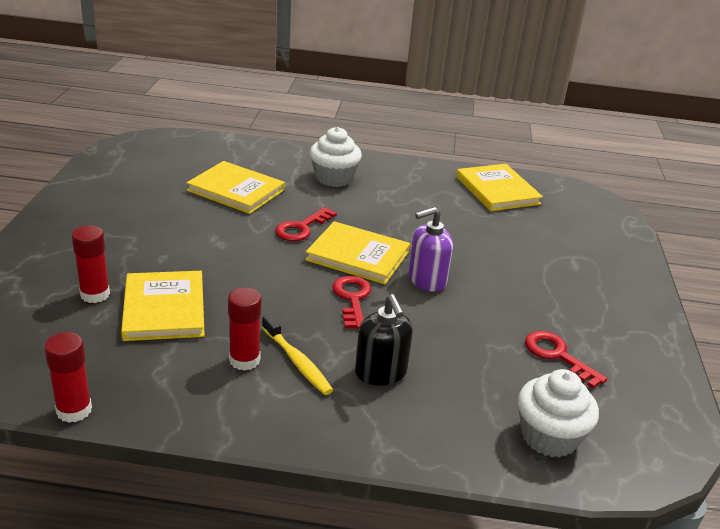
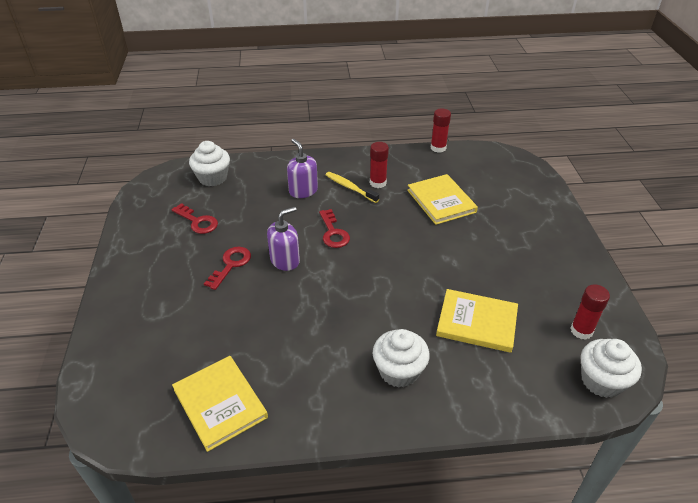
camera: 170 degrees right, 10 degrees up
red glue stick [72,225,110,303] -> red glue stick moved to [570,284,610,340]
red key [275,207,337,241] -> red key moved to [204,247,251,290]
yellow book [305,221,410,284] -> none
black soap dispenser [355,294,413,386] -> purple soap dispenser [287,139,318,198]
none -> white cupcake [581,339,642,398]

